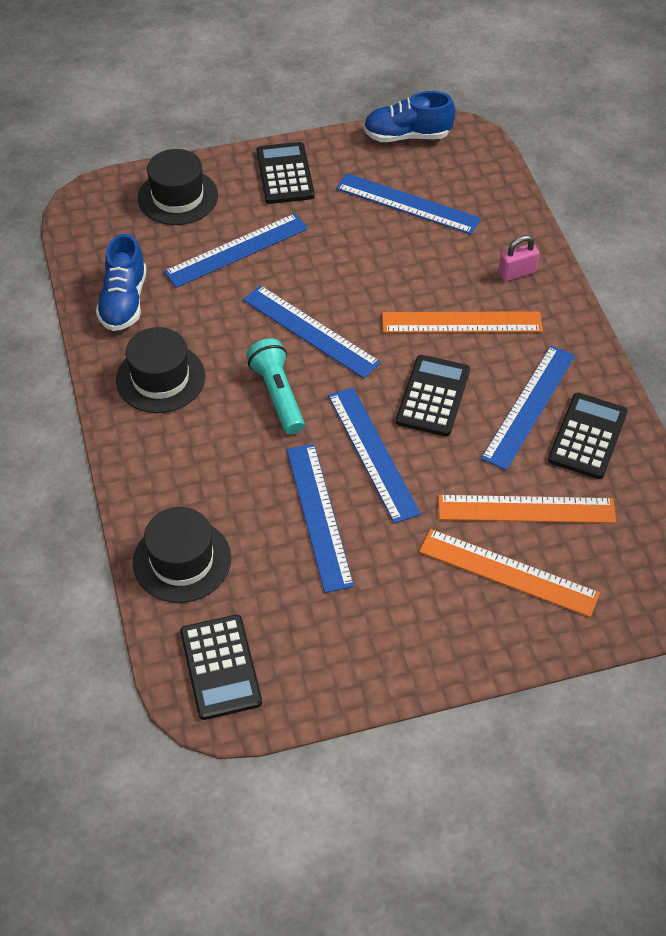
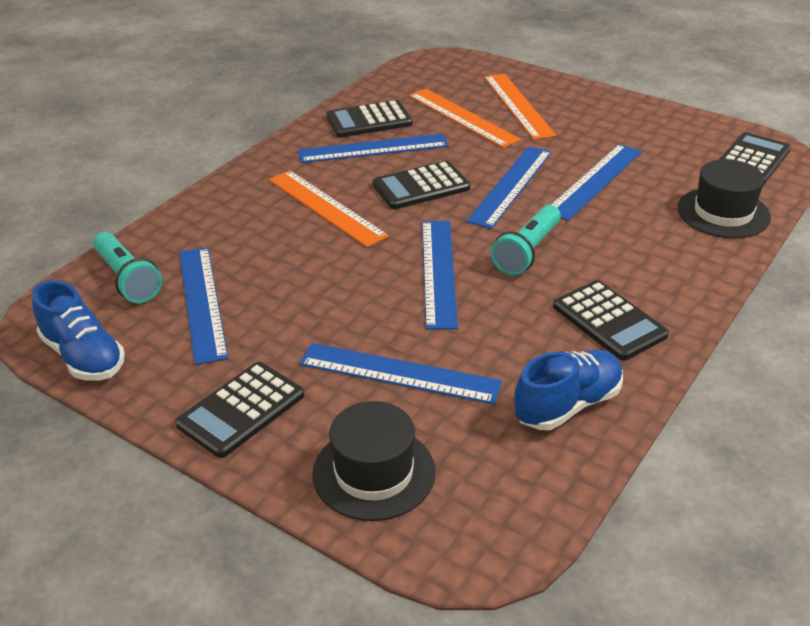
camera: 130 degrees left, 15 degrees down
black hat [116,327,205,413] -> black calculator [553,280,669,360]
pink padlock [498,235,539,281] -> none
none -> turquoise flashlight [93,232,162,303]

